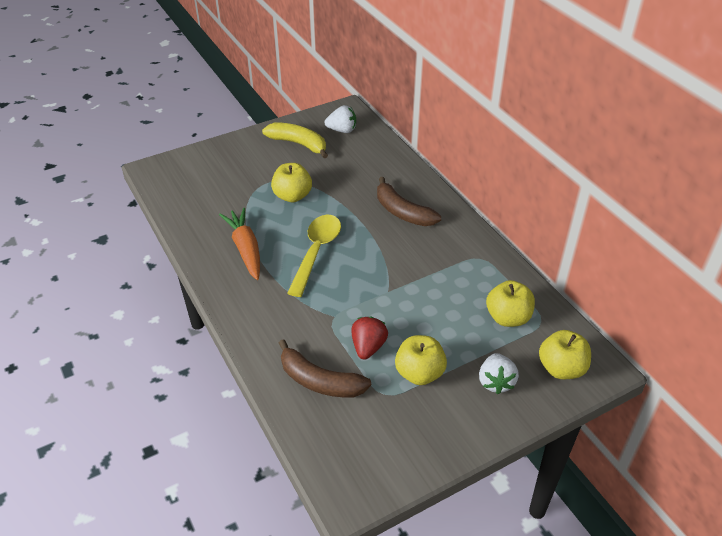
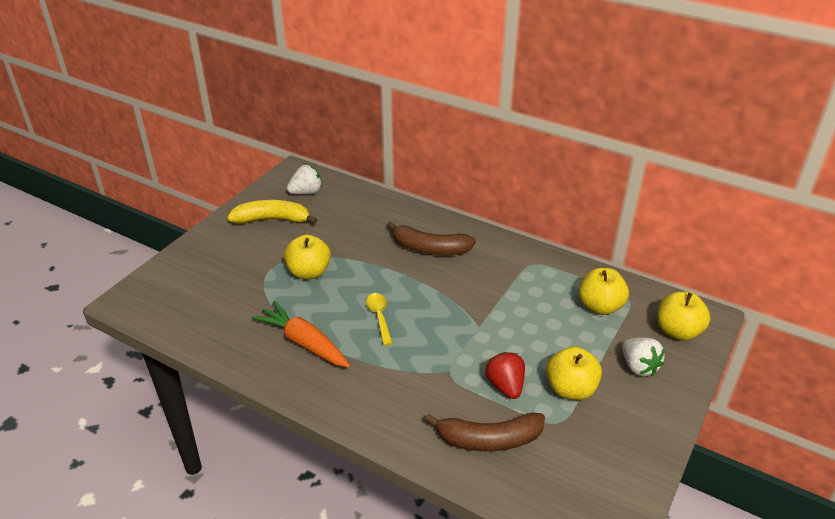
camera: 30 degrees left, 5 degrees down
yellow spoon [287,215,341,297] -> yellow spoon [366,293,393,346], size x0.56

